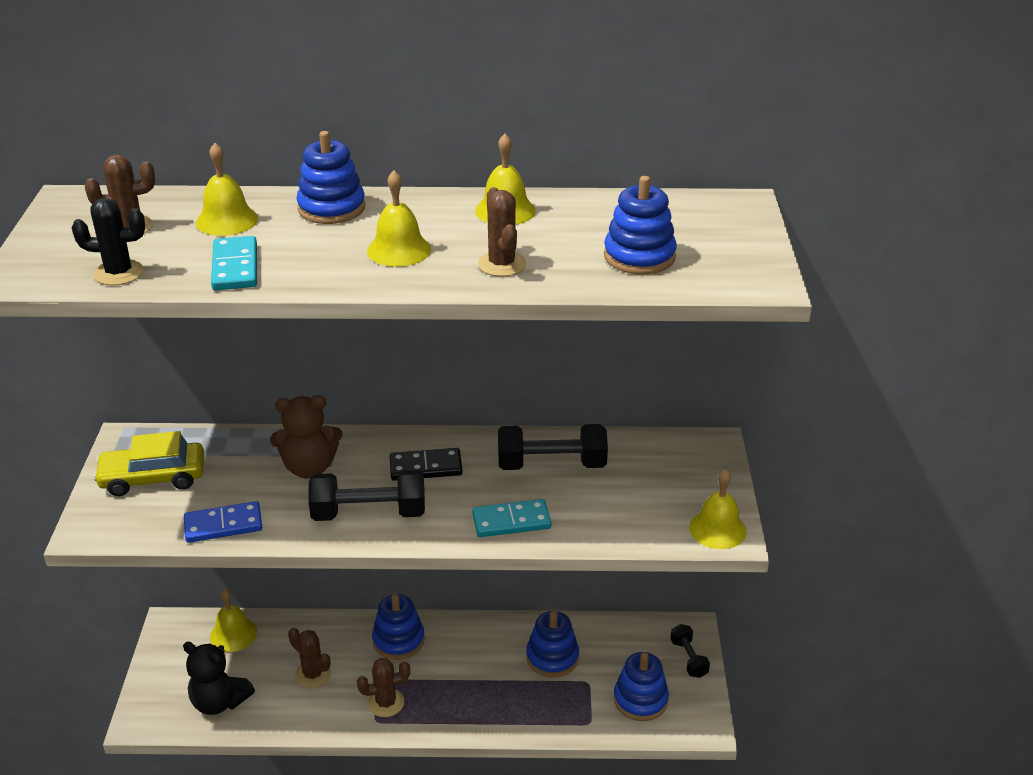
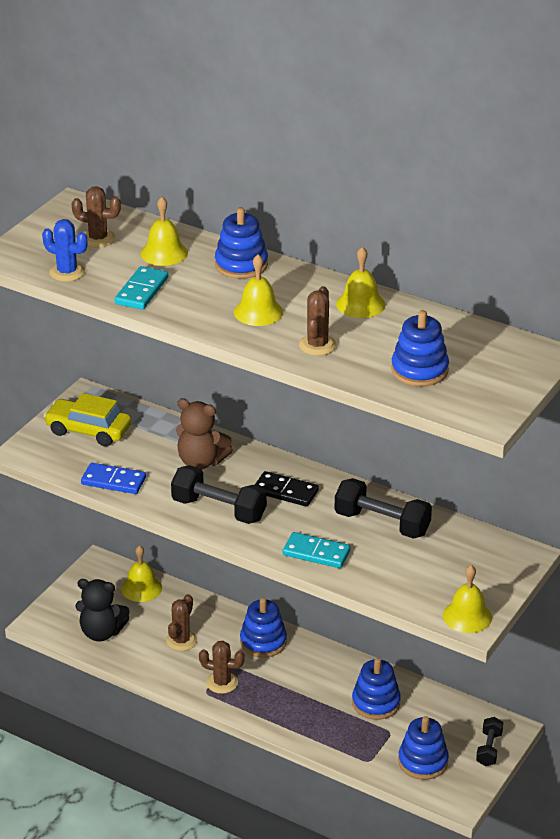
camera: 30 degrees right, 0 degrees up
black cactus [72,198,145,285] -> blue cactus [42,219,87,282]
black teddy bear [183,642,255,715] -> black teddy bear turned 45 degrees counterclockwise [76,579,130,641]
brown cactus [288,627,331,688] -> brown cactus turned 45 degrees clockwise [166,594,197,651]

